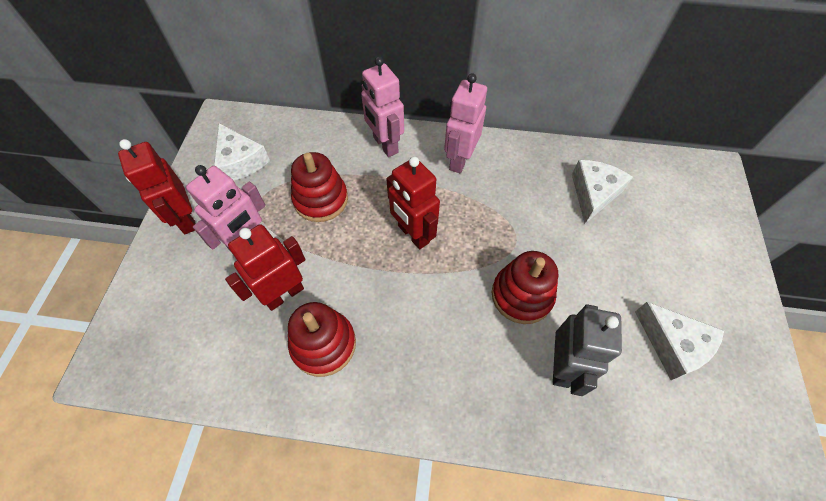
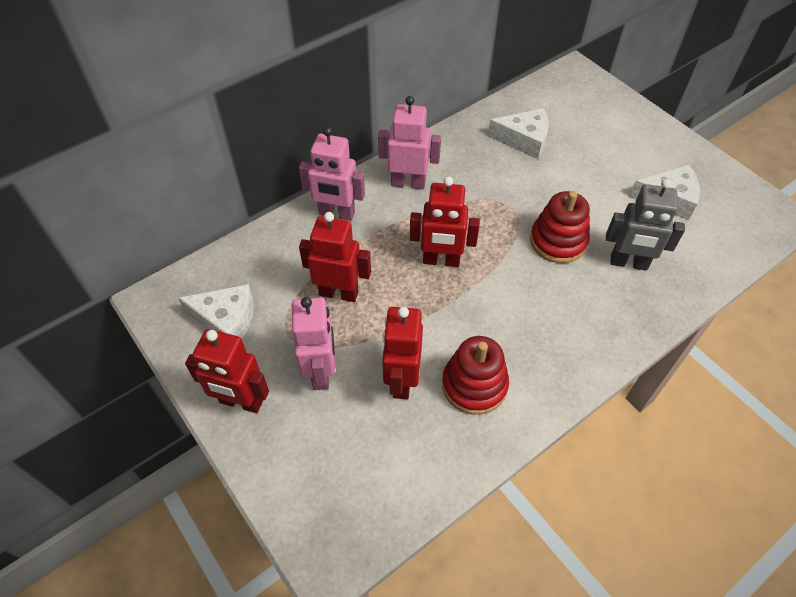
camera: 45 degrees left, 5 degrees down
red stacking toy [291,152,348,222] -> red robot [299,212,371,302]
pink robot [444,73,487,173] -> pink robot turned 120 degrees clockwise [378,96,441,190]
grey robot [553,304,622,396] -> grey robot turned 135 degrees clockwise [606,179,685,271]
white cheese [572,160,633,223] -> white cheese turned 120 degrees clockwise [488,108,549,159]

